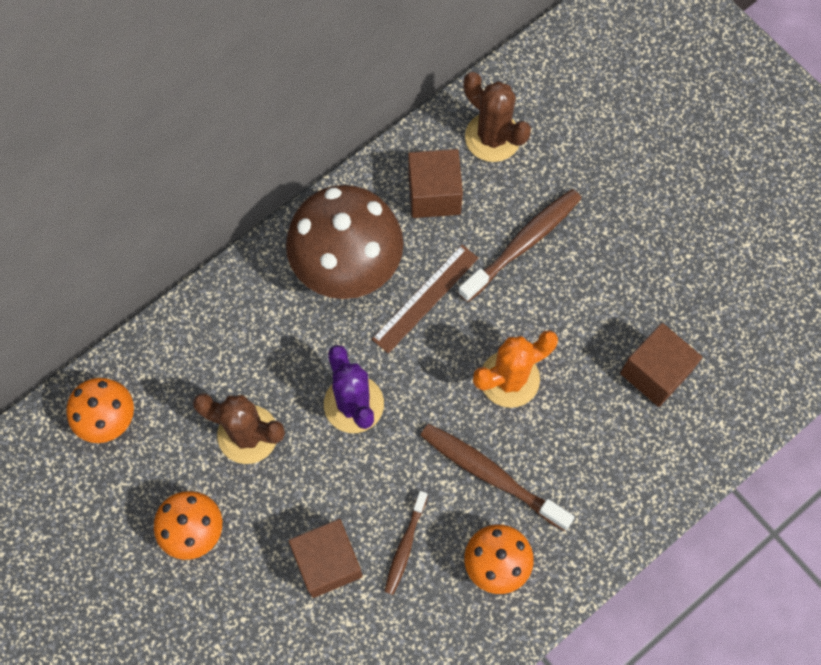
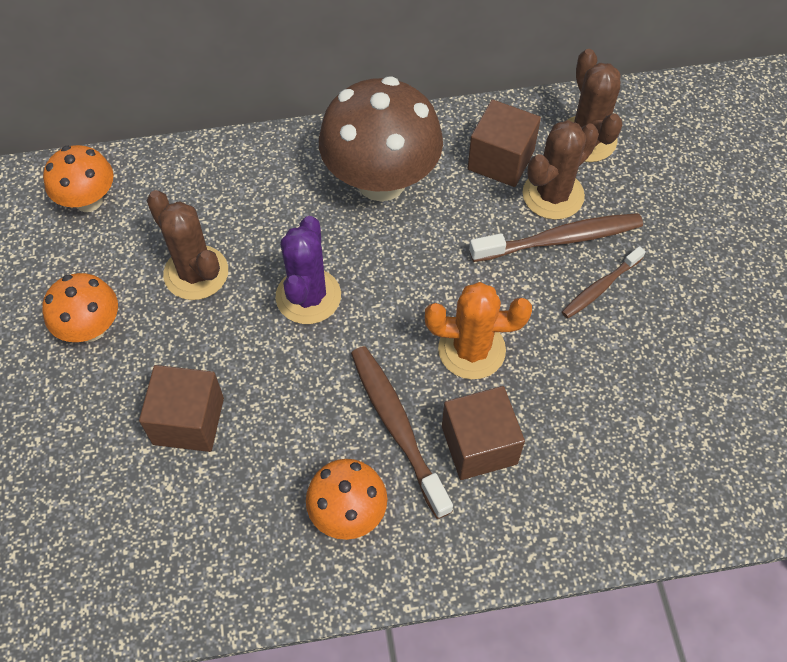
camera: 30 degrees right, 10 degrees down
brown ruler [372,245,479,354] -> none
brown toothbrush [384,491,428,595] -> brown toothbrush moved to [562,246,646,318]
brown cube [620,323,702,407] -> brown cube moved to [442,386,525,480]
none -> brown cactus [522,120,599,220]

